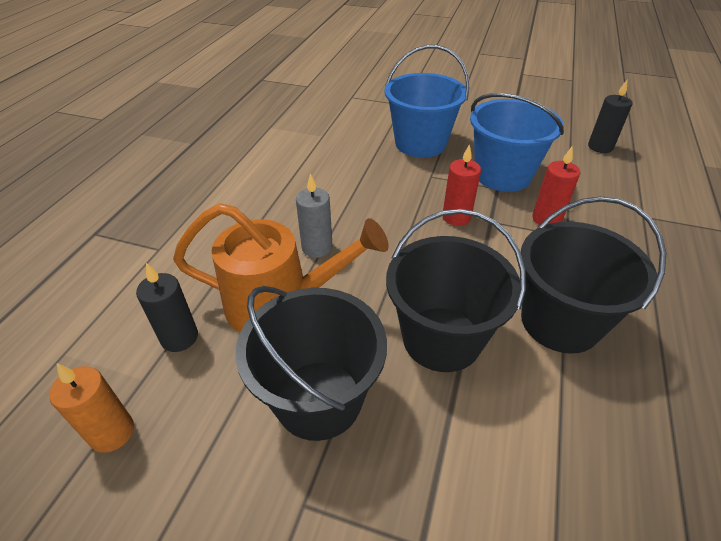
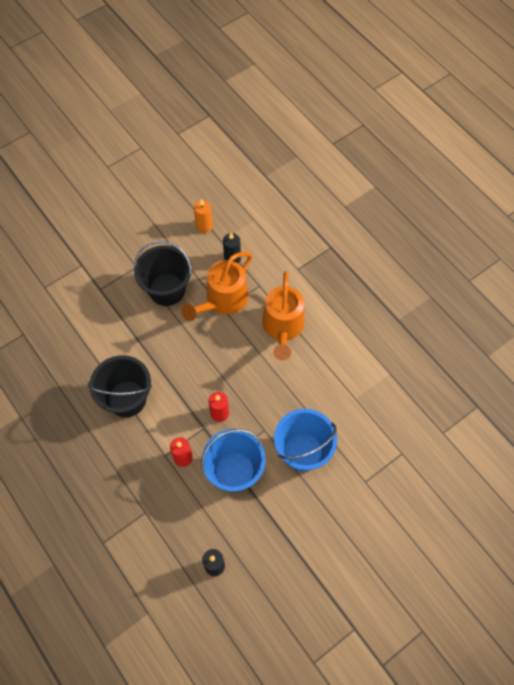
camera: 125 degrees right, 20 degrees up
grey candle [296,173,332,258] -> none
black bucket [386,209,526,372] -> none
none -> orange watering can [262,271,304,360]

